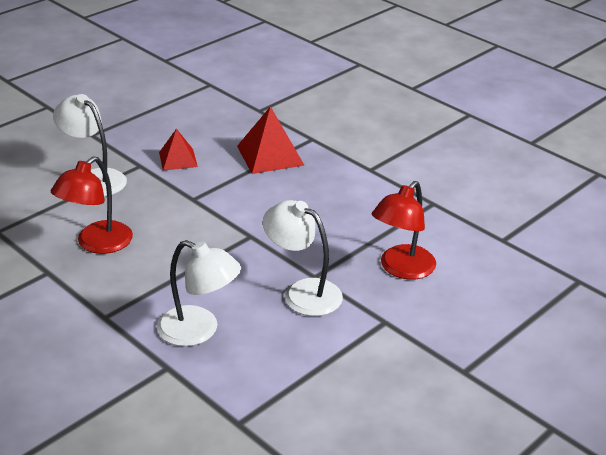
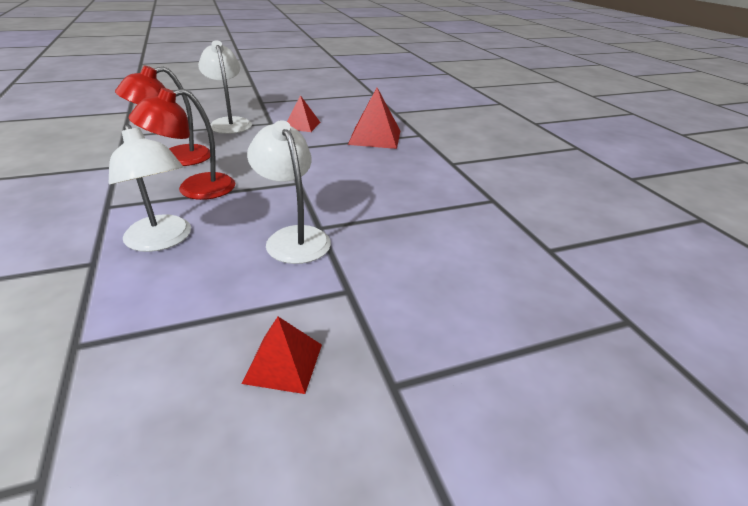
camera: 25 degrees right, 0 degrees up
red lamp [372,181,436,280] -> red lamp moved to [129,88,235,200]
none -> red pyramid [242,317,322,394]

